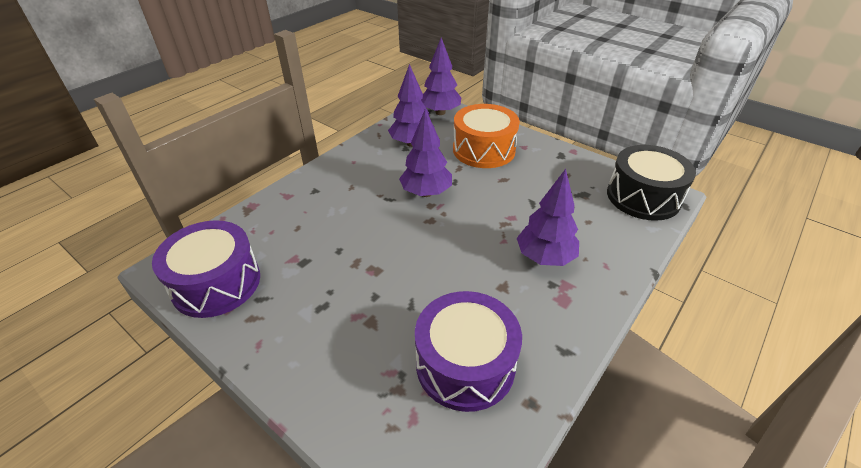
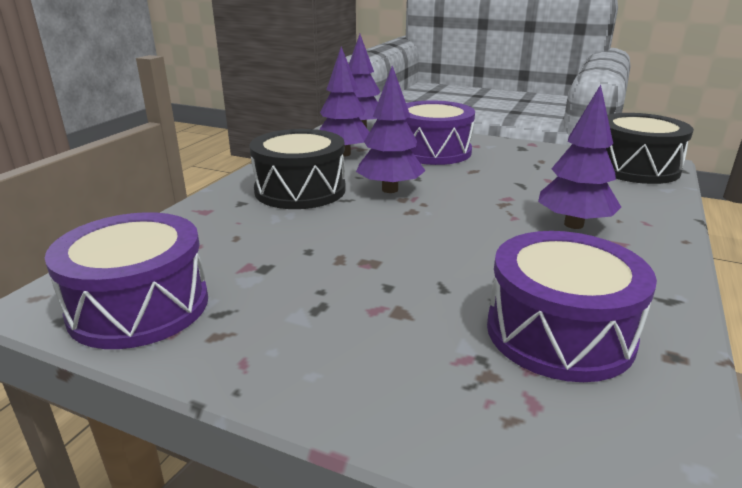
camera: 15 degrees left, 15 degrees down
orange drum [453,104,520,168] -> purple drum [405,100,475,165]
none -> black drum [249,129,346,209]

